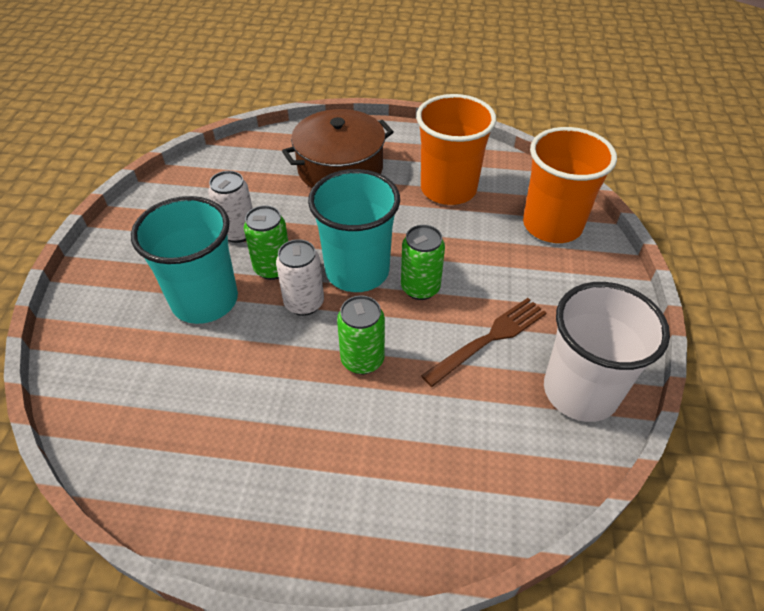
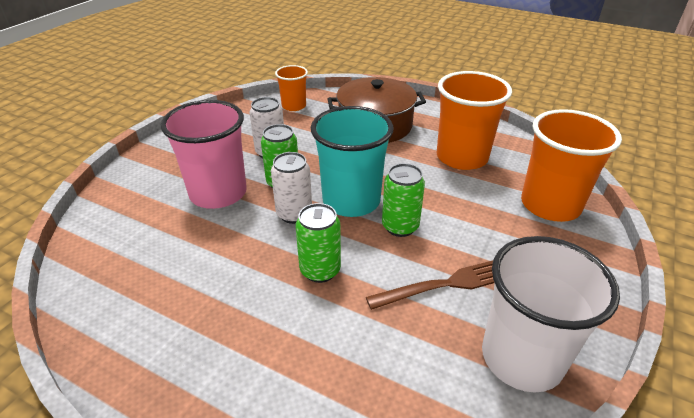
camera: 20 degrees right, 10 degrees down
turquoise cup [131,196,238,324] -> pink cup [161,100,247,209]
none -> orange cup [275,65,308,111]

